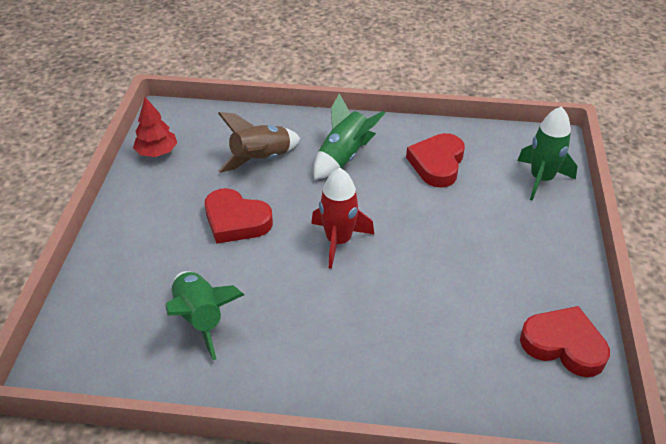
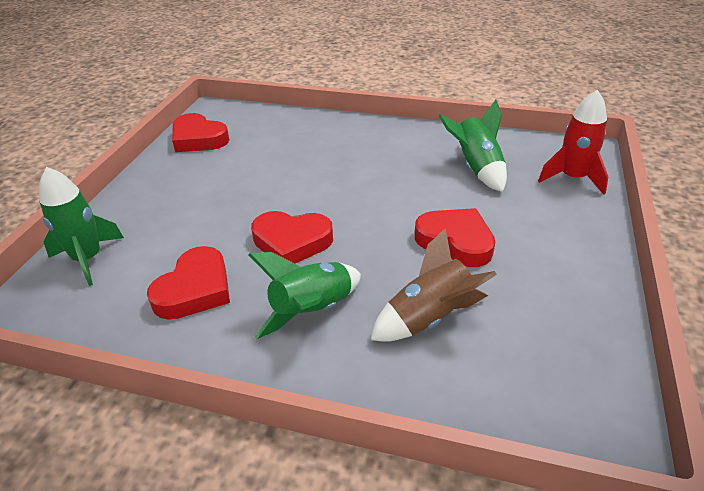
camera: 170 degrees left, 5 degrees down
red tree [133,97,177,157] -> none
red rocket [311,168,374,269] -> red rocket moved to [538,90,609,195]
none -> red heart [251,211,333,264]

